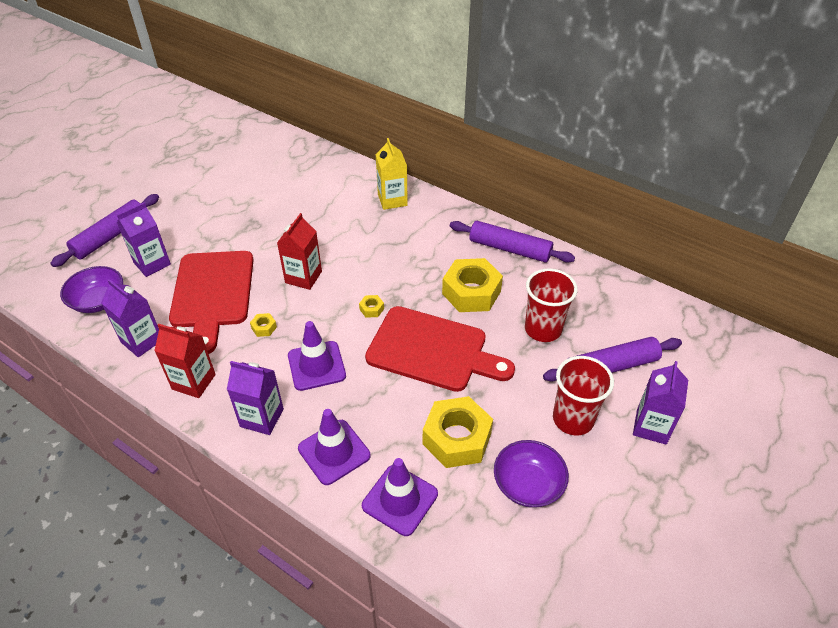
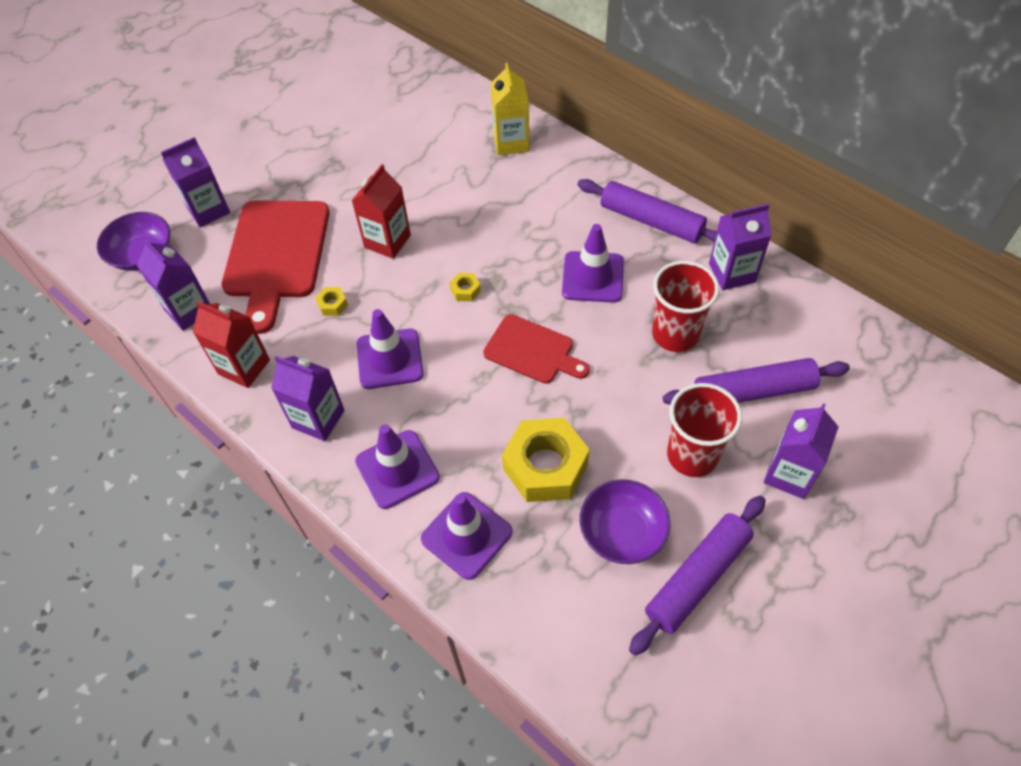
camera: 10 degrees right, 10 degrees up
purple rolling pin [50,194,159,267] -> purple rolling pin moved to [629,495,766,656]
red cutting board [365,306,515,392] -> red cutting board [483,314,590,384], size x0.59
yellow nut [442,258,503,312] -> purple traffic cone [562,224,624,303]
none -> purple carton [709,203,772,290]

